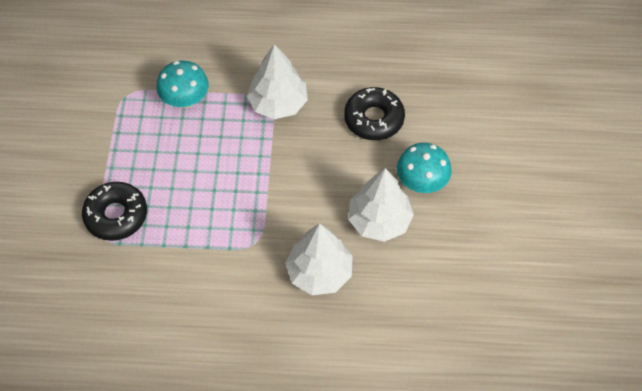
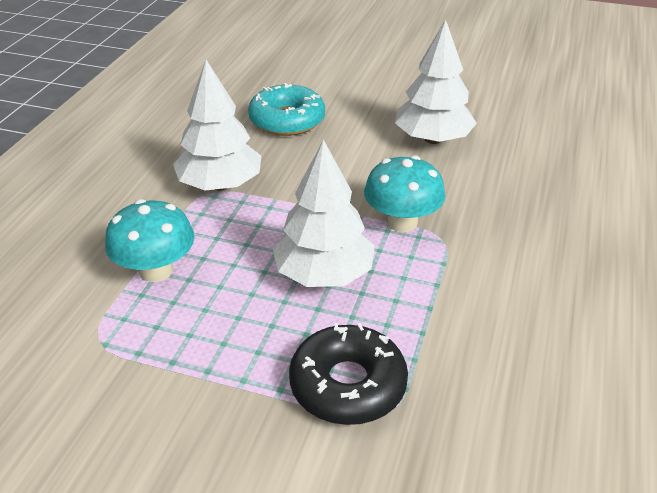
camera: 75 degrees left, 20 degrees down
white tree [285,223,353,295] -> white tree moved to [272,139,375,287]
black donut [344,87,405,140] -> turquoise donut [248,83,325,136]
turquoise mushroom [397,143,452,193] -> turquoise mushroom moved to [364,155,445,232]

